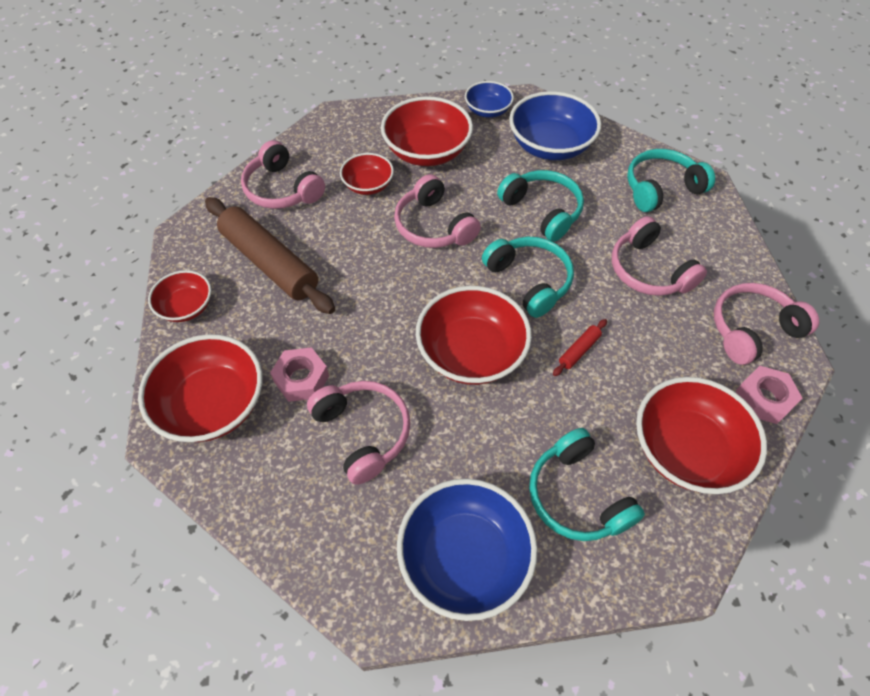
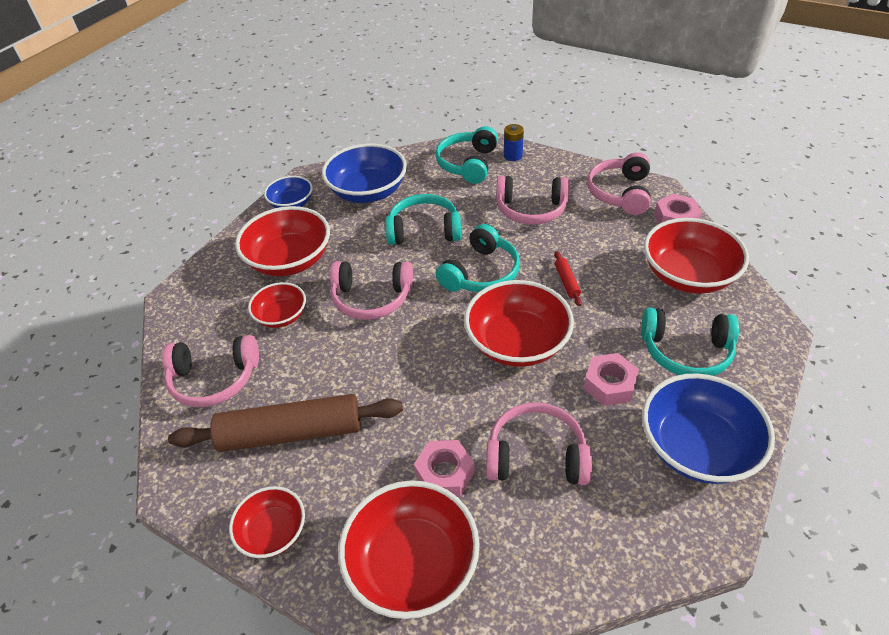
camera: 50 degrees left, 10 degrees down
turquoise headphones [482,237,574,318] -> turquoise headphones turned 120 degrees clockwise [436,224,520,292]
none -> blue battery [504,124,524,161]
none -> pink nut [584,353,639,406]

